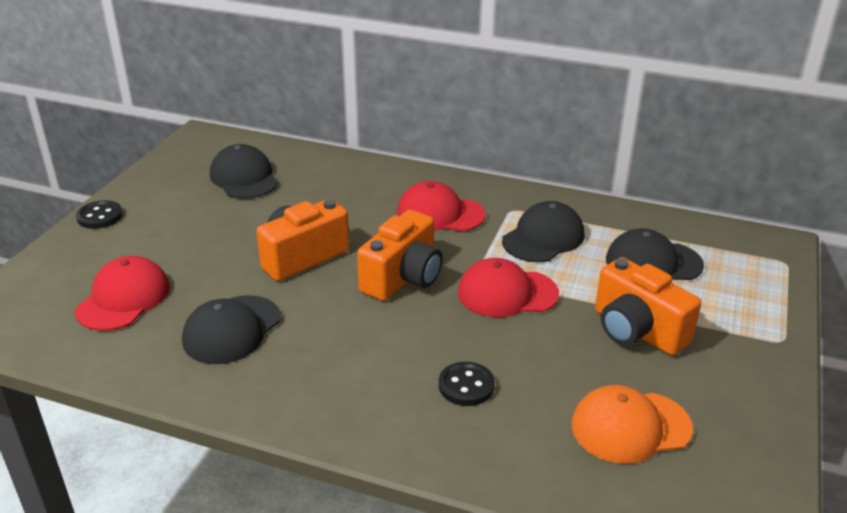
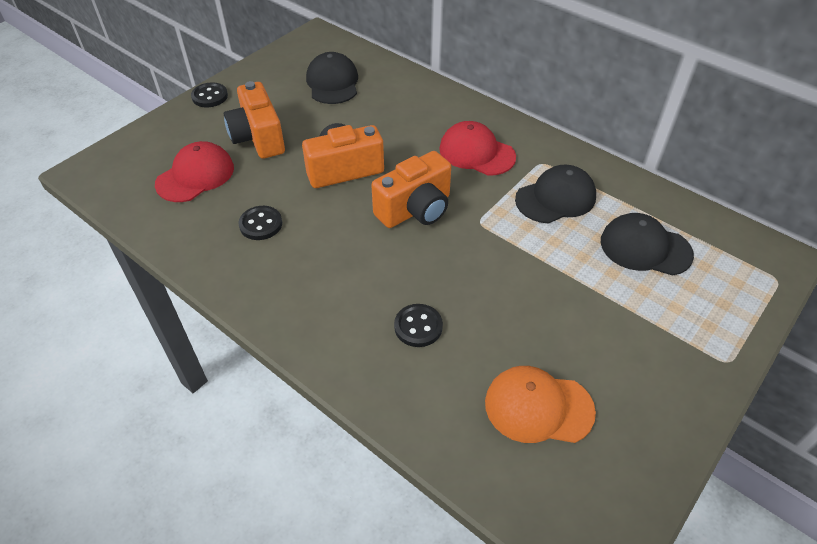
camera: 20 degrees right, 15 degrees up
black cap [182,295,281,364] -> black button [239,206,282,240]
red cap [458,258,559,317] -> none
orange camera [595,257,701,356] -> orange camera moved to [224,81,285,159]

